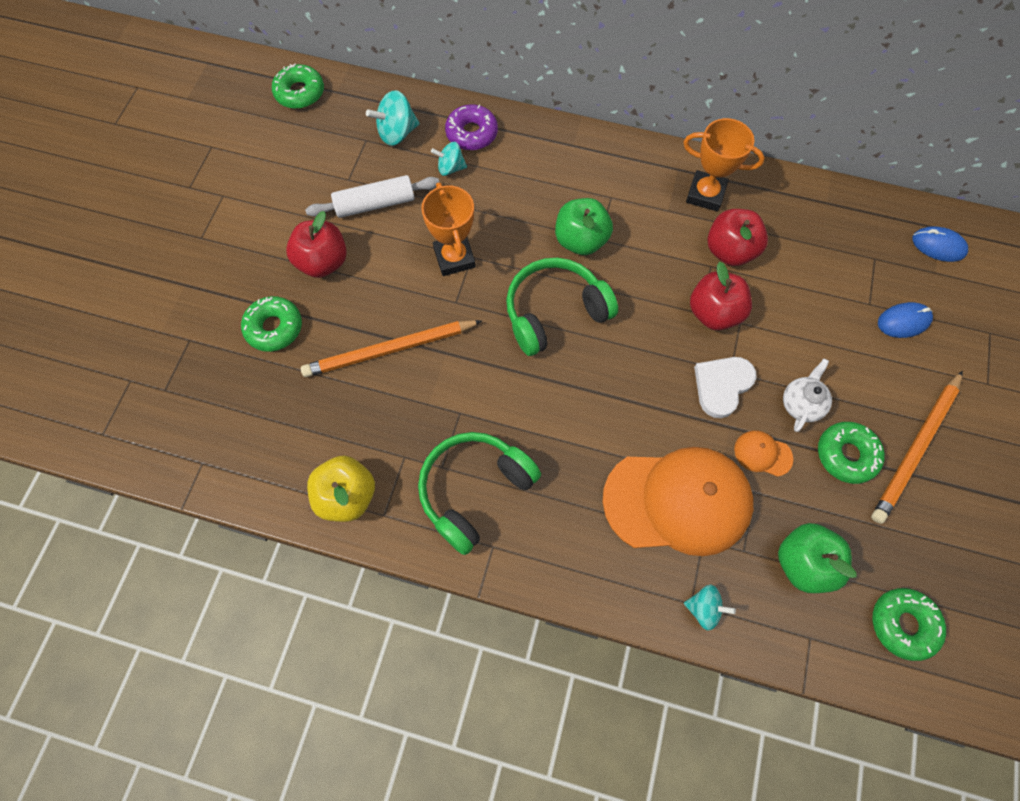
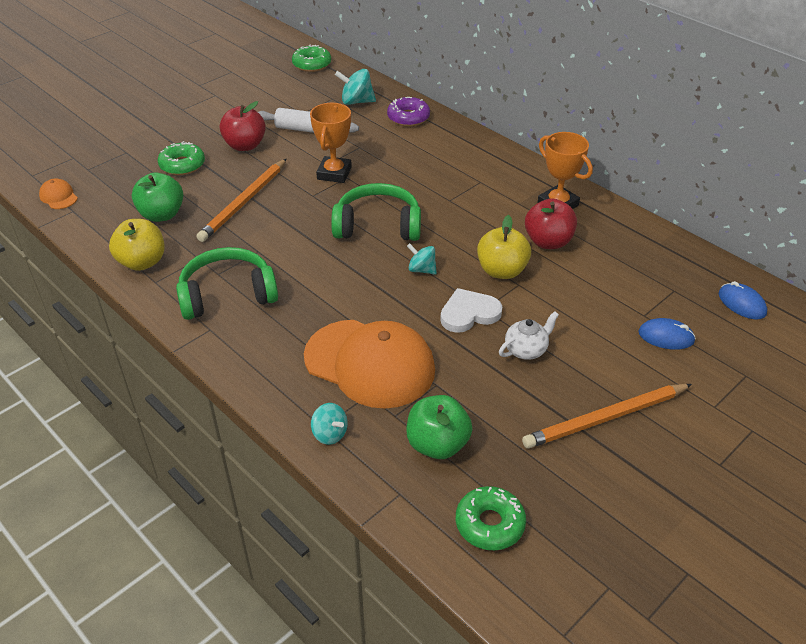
camera: 30 degrees right, 25 degrees down
orange pencil [301,320,482,377] -> orange pencil turned 75 degrees counterclockwise [196,159,286,242]
turquoise spinning top [431,142,467,176] -> turquoise spinning top moved to [407,243,437,274]
green apple [555,198,613,255] -> green apple moved to [132,173,183,222]
red apple [690,262,752,331] -> yellow apple [477,215,531,279]
orange cap [734,430,793,477] -> orange cap moved to [39,179,78,209]
green donut [818,422,885,484] -> none

